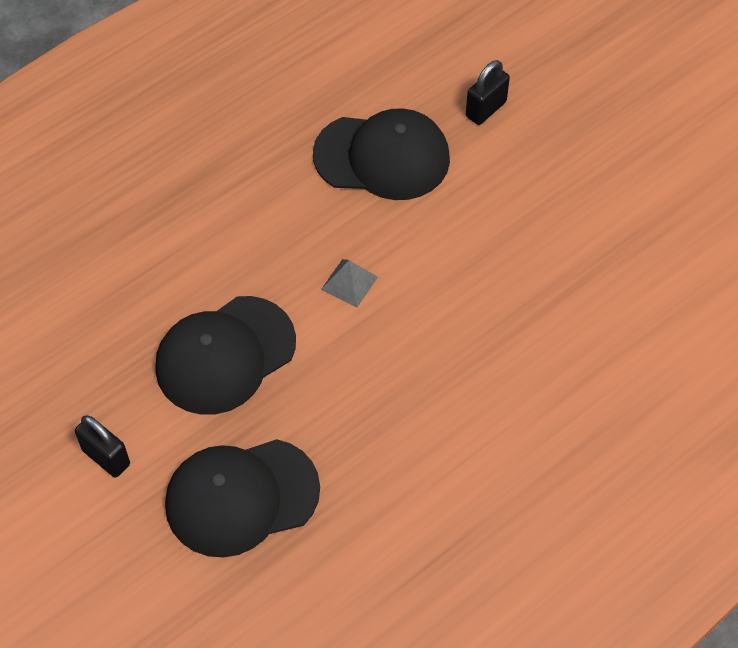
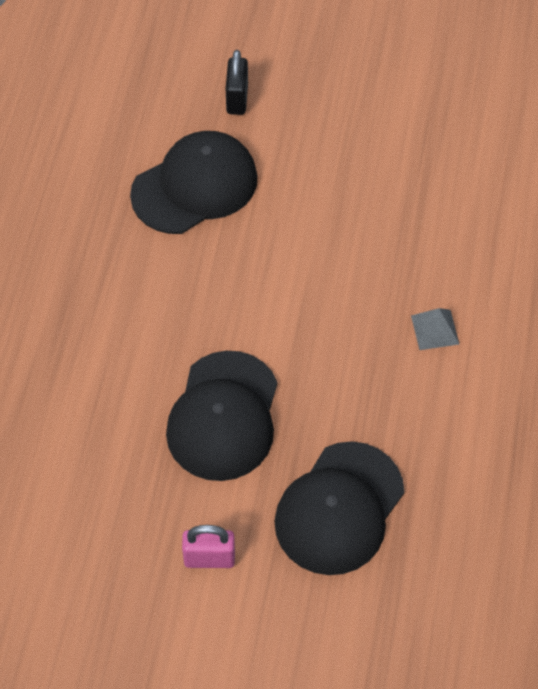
camera: 40 degrees left, 0 degrees up
black padlock [75,415,130,477] -> pink padlock [182,525,235,568]
grey pyramid [321,259,378,308] -> grey pyramid moved to [411,308,459,350]

